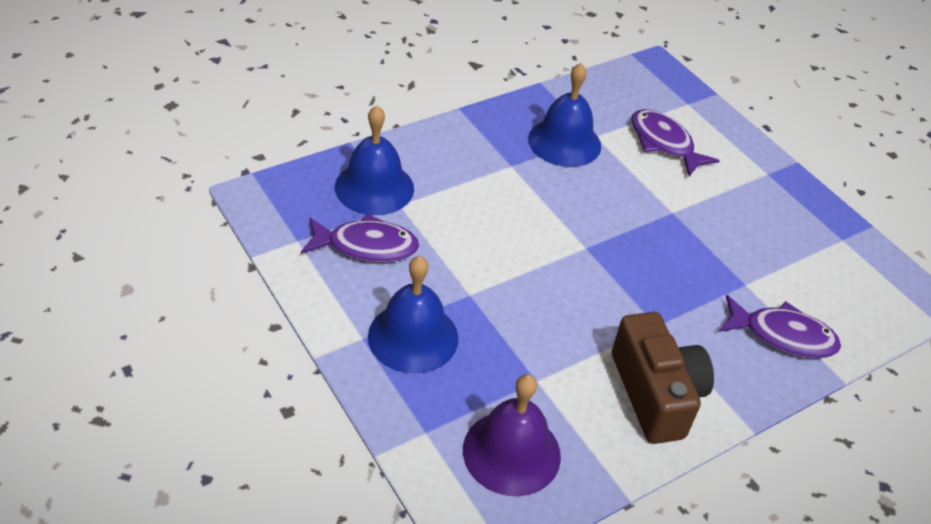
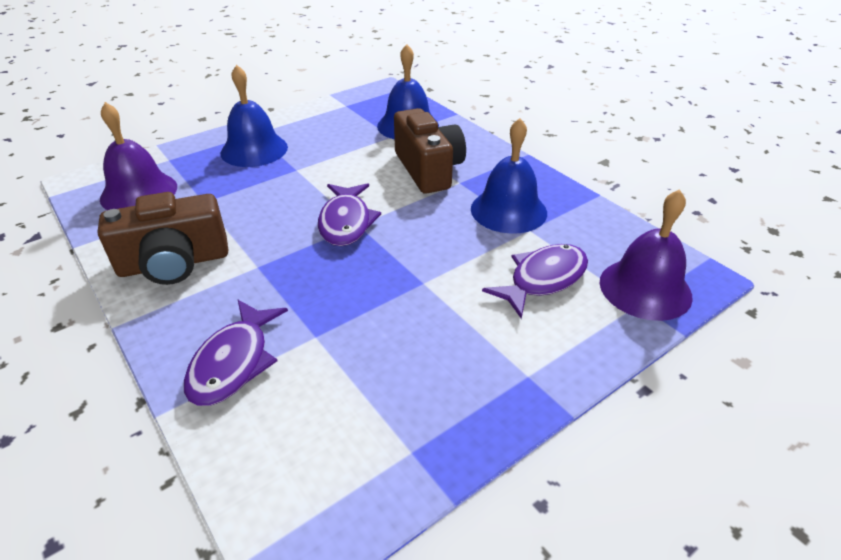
camera: 90 degrees right, 5 degrees down
purple fish [301,213,419,263] -> purple fish moved to [318,183,381,246]
none -> brown camera [394,108,466,194]
none -> purple bell [599,189,693,321]

